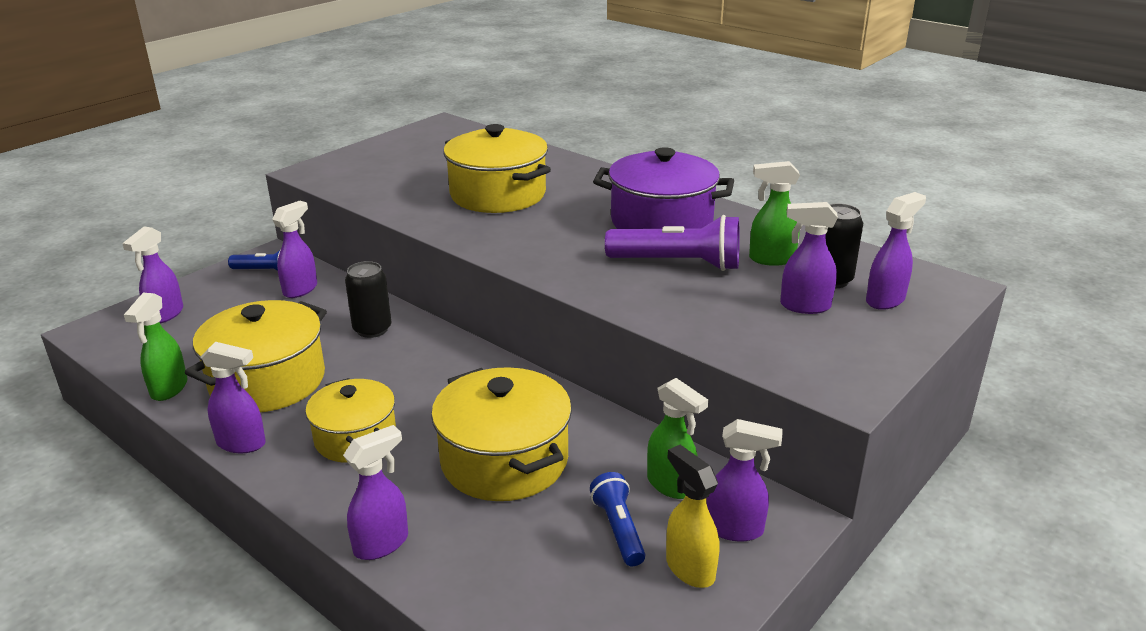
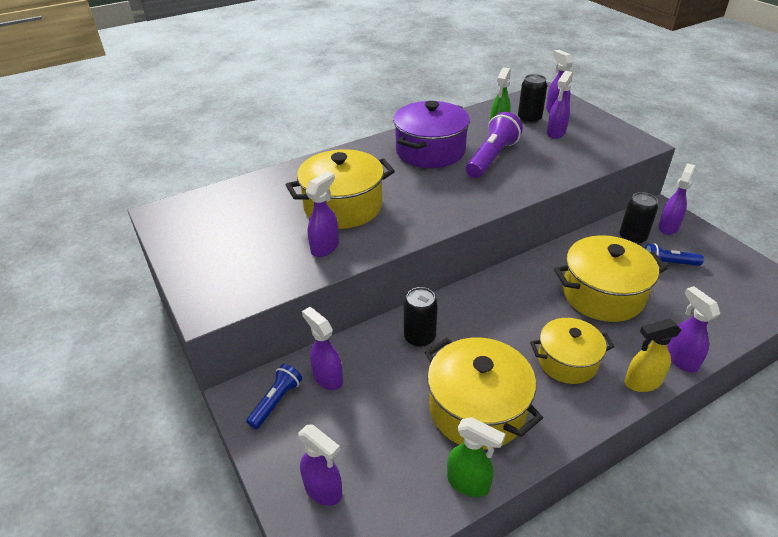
camera: 70 degrees left, 10 degrees up
purple spray bottle [200,342,266,453] -> purple spray bottle moved to [306,171,339,257]
green spray bottle [647,378,708,499] -> black can [620,192,658,245]
yellow spray bottle [666,445,720,588] -> yellow spray bottle moved to [625,319,681,392]

